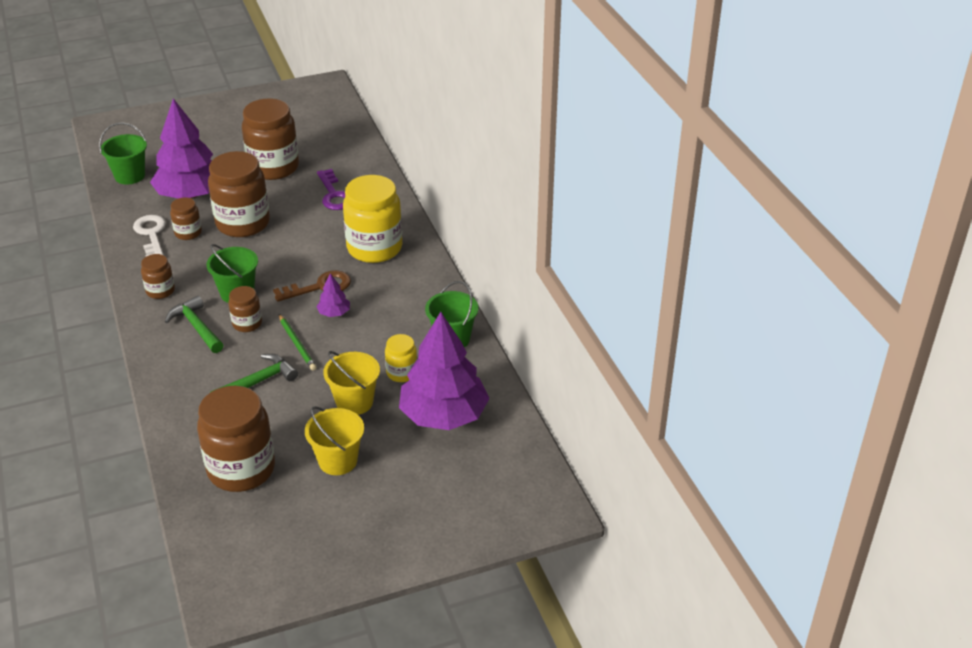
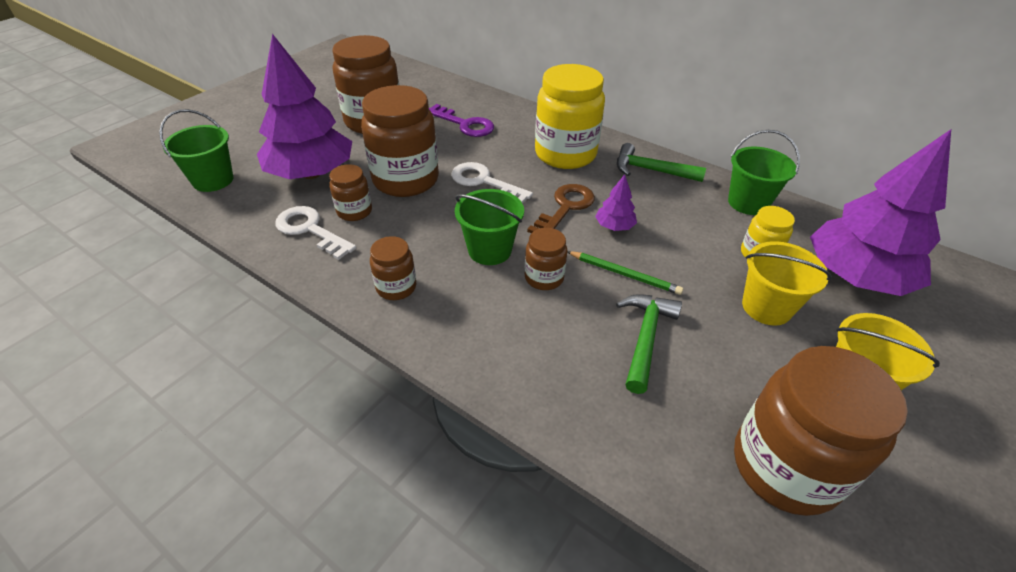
camera: 35 degrees left, 5 degrees up
green hammer [165,296,224,353] -> green hammer moved to [617,143,706,182]
none -> white key [451,162,533,204]

